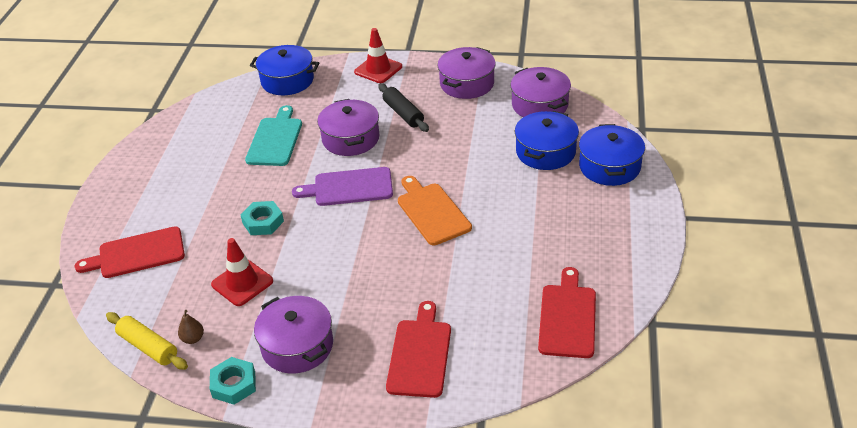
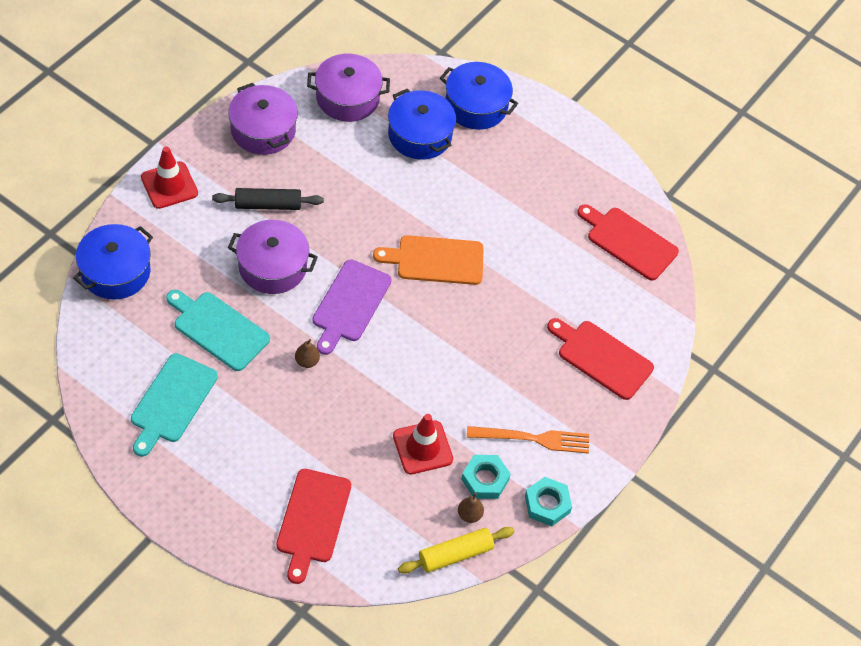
camera: 70 degrees left, 15 degrees up
turquoise nut [241,201,284,235] -> turquoise nut moved to [461,455,511,499]
purple pot [254,296,333,374] -> orange fork [467,426,589,454]
none -> turquoise cutting board [131,353,218,457]
none -> brown pear [295,339,320,368]

